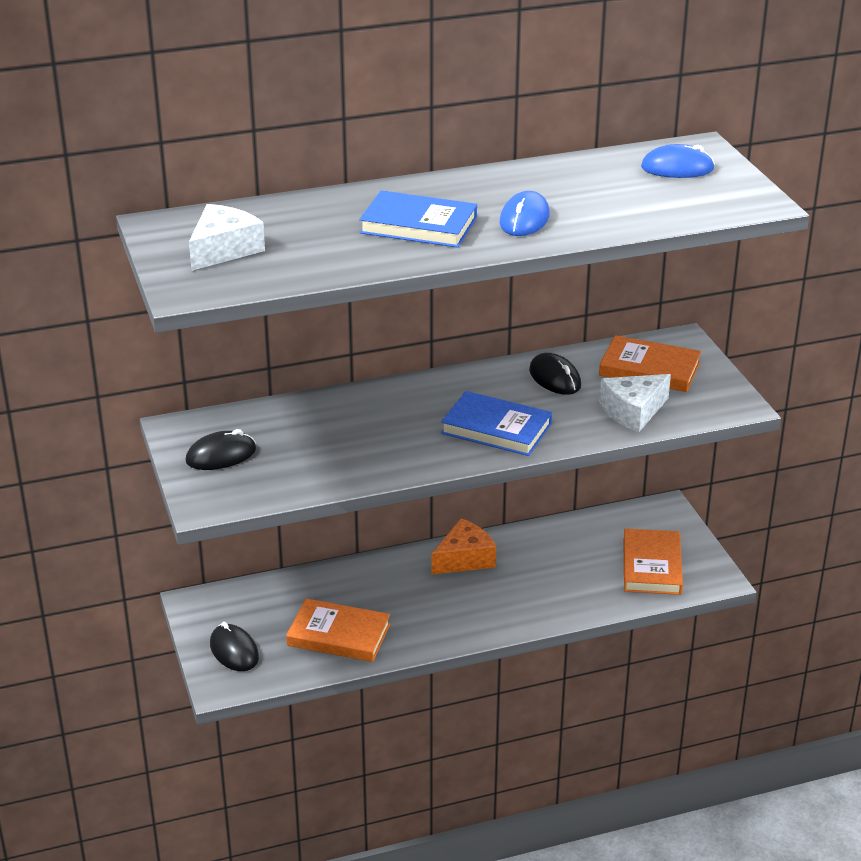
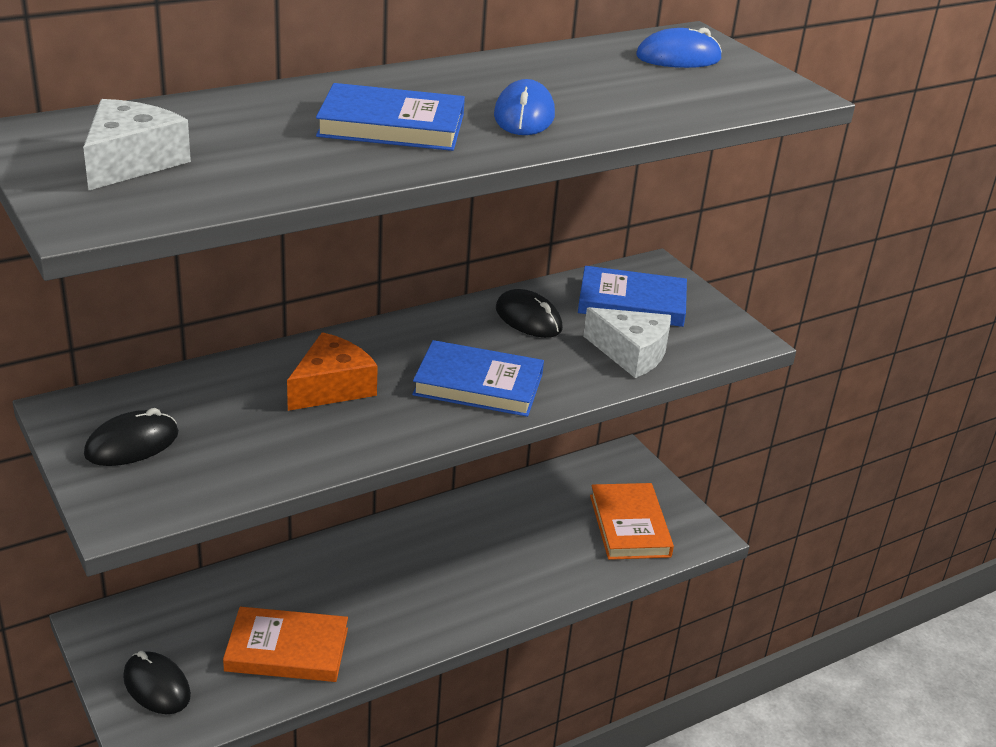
camera: 15 degrees left, 0 degrees up
orange cheese [431,518,496,574] -> orange cheese moved to [287,332,378,411]
orange book [599,335,701,392] -> blue book [578,266,687,327]
white cheese [600,374,671,432] -> white cheese turned 105 degrees counterclockwise [583,307,671,378]

